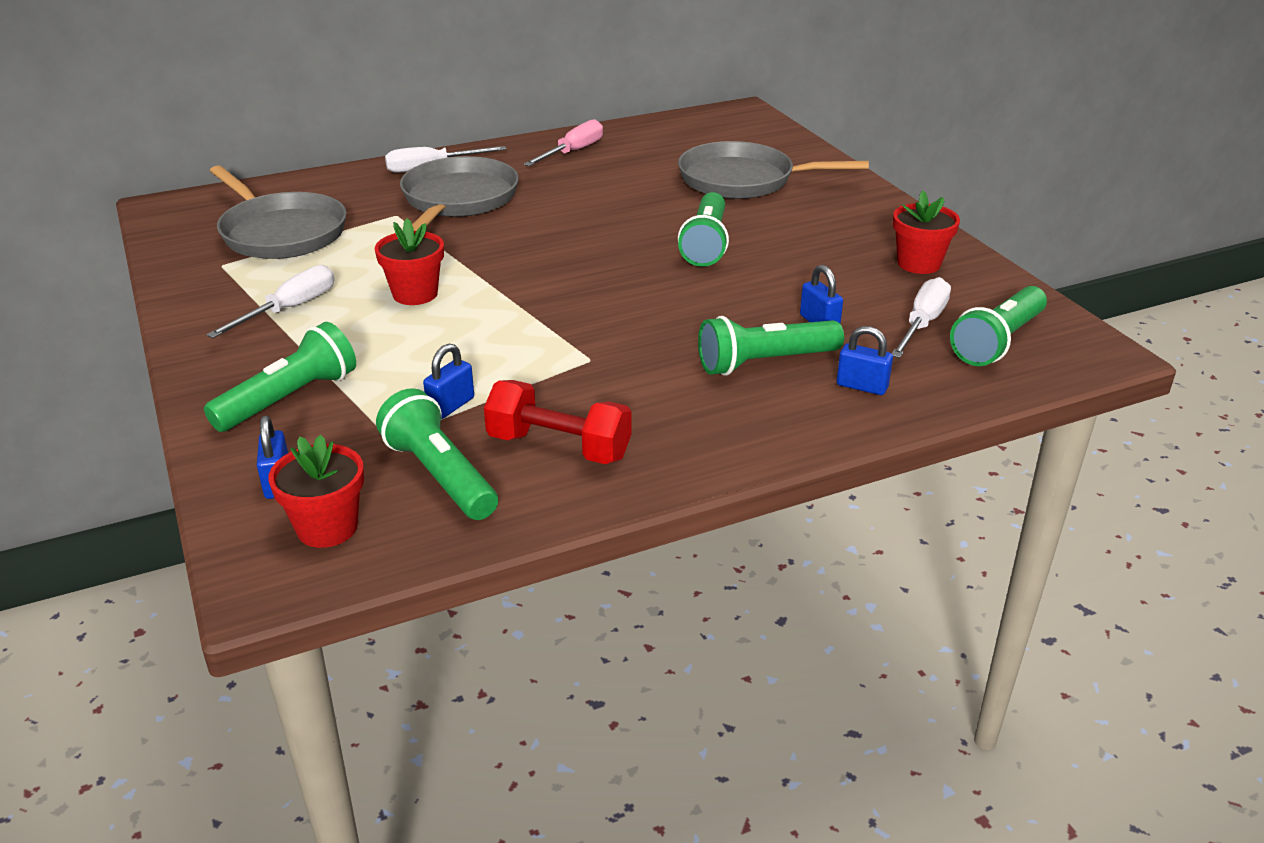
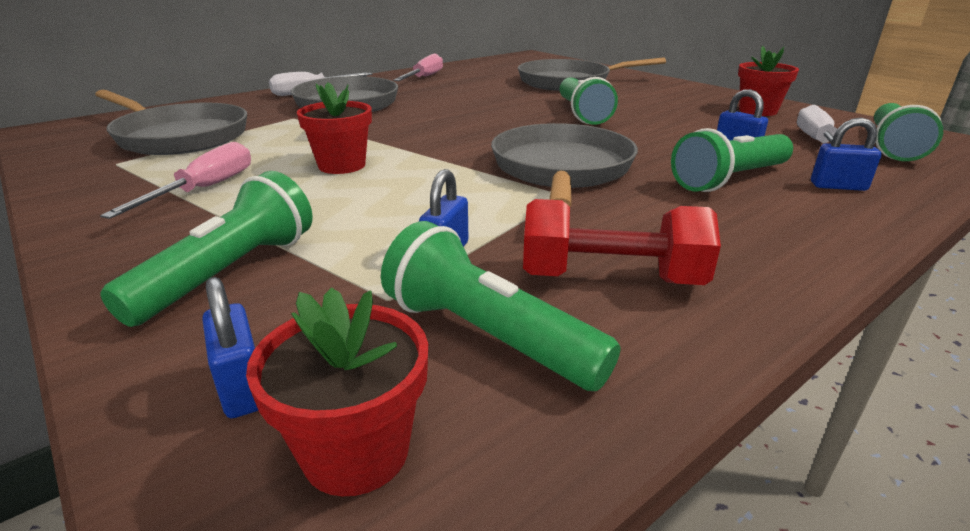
camera: 15 degrees left, 5 degrees down
white screwdriver [206,265,334,338] -> pink screwdriver [100,142,251,219]
none -> grey pan [491,123,638,206]

